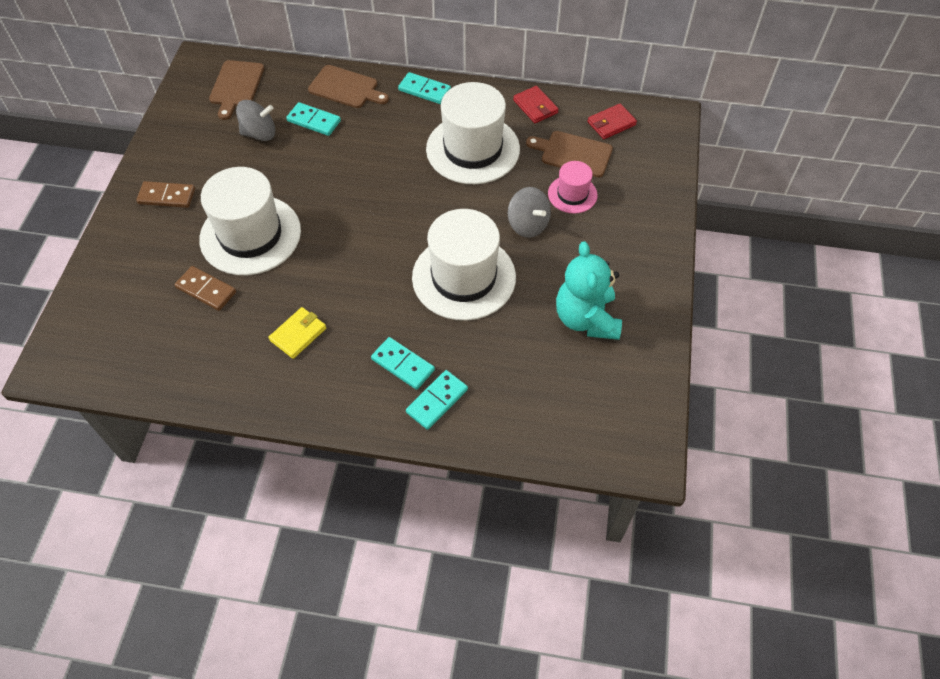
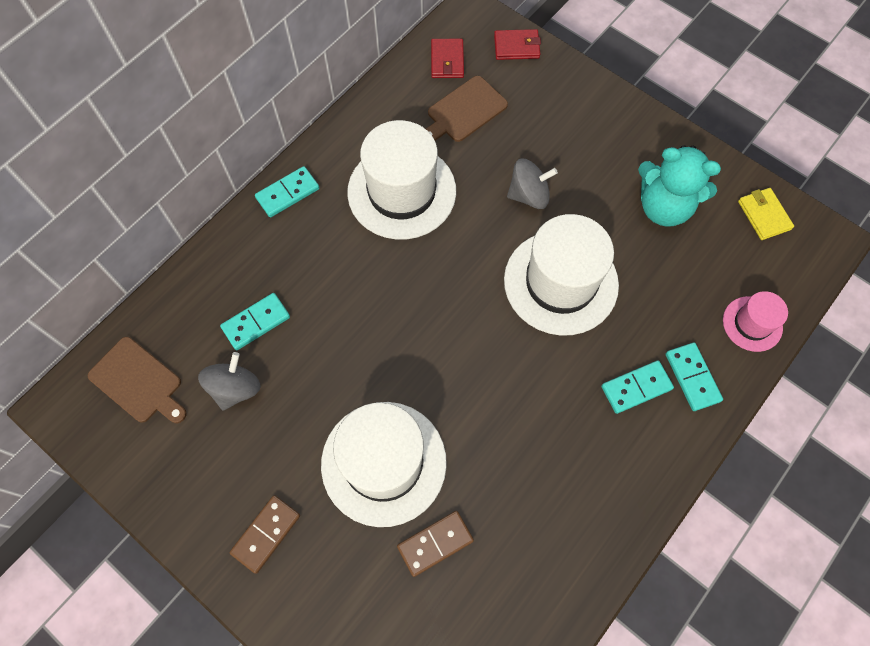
camera: 60 degrees left, 10 degrees up
yellow wallet [269,307,326,359] -> yellow wallet moved to [738,188,794,240]
brown cutting board [308,65,389,108] -> none
red wallet [513,86,559,123] -> red wallet moved to [494,29,541,60]
pink hat [548,161,597,214] -> pink hat moved to [723,291,788,352]

